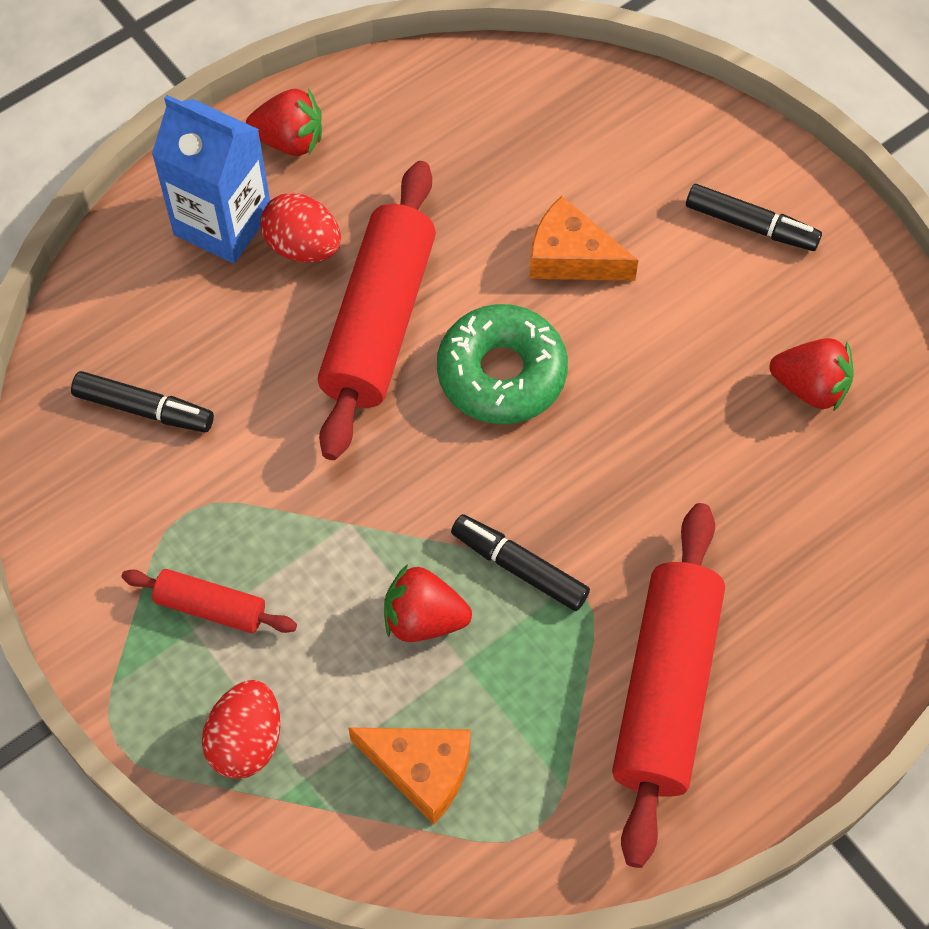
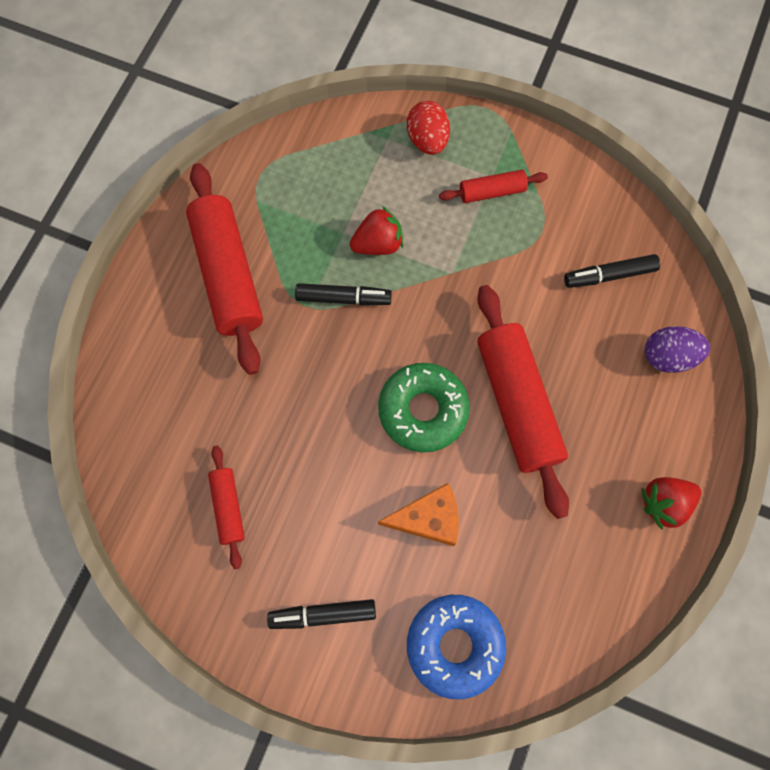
camera: 150 degrees right, 10 degrees up
blue carton [152,95,270,264] -> none
red egg [260,193,341,263] -> none
orange cheese [348,727,470,825] -> none
red strawberry [769,338,854,412] -> red rolling pin [208,445,245,569]
none -> blue donut [407,595,506,699]
none -> purple egg [645,326,710,373]

